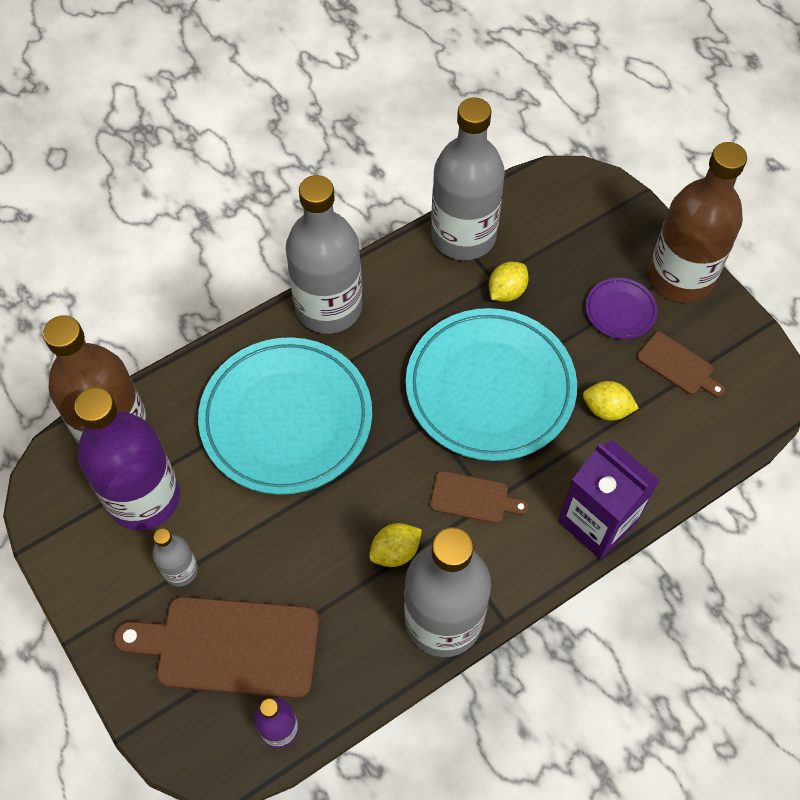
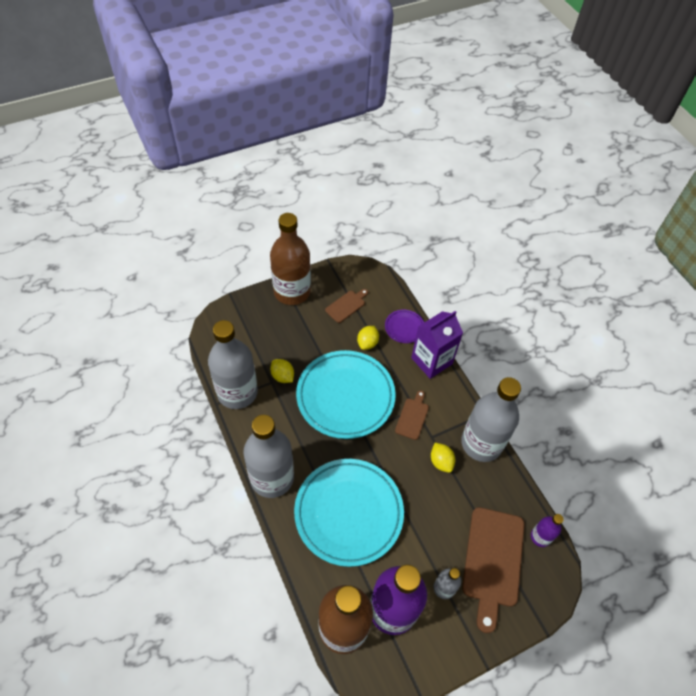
camera: 85 degrees left, 5 degrees down
purple plate [586,278,657,339] -> purple plate moved to [385,310,424,343]

